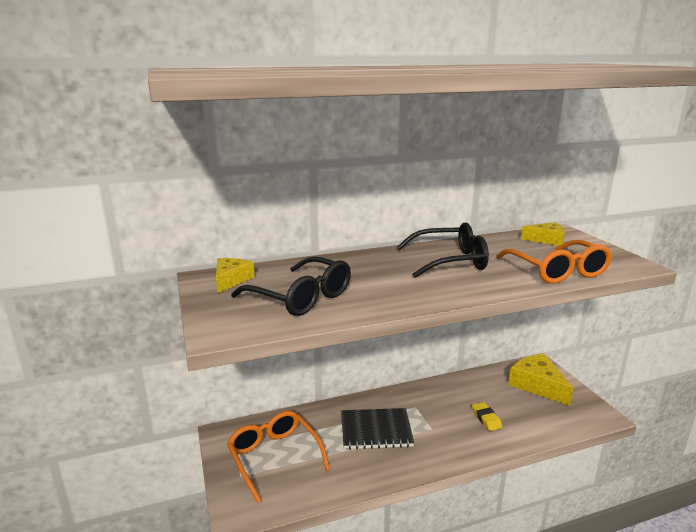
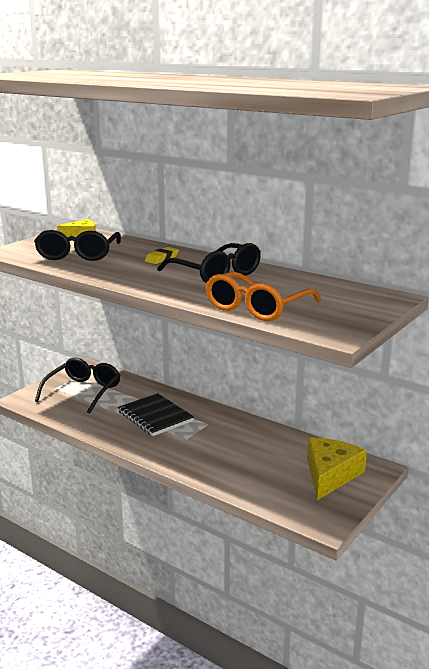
camera: 55 degrees right, 0 degrees up
orange glasses [227,411,330,503] -> black glasses [35,358,120,413]
yellow eraser [472,402,502,431] -> yellow eraser moved to [145,247,179,264]
yellow cheese [521,222,565,246] -> none

